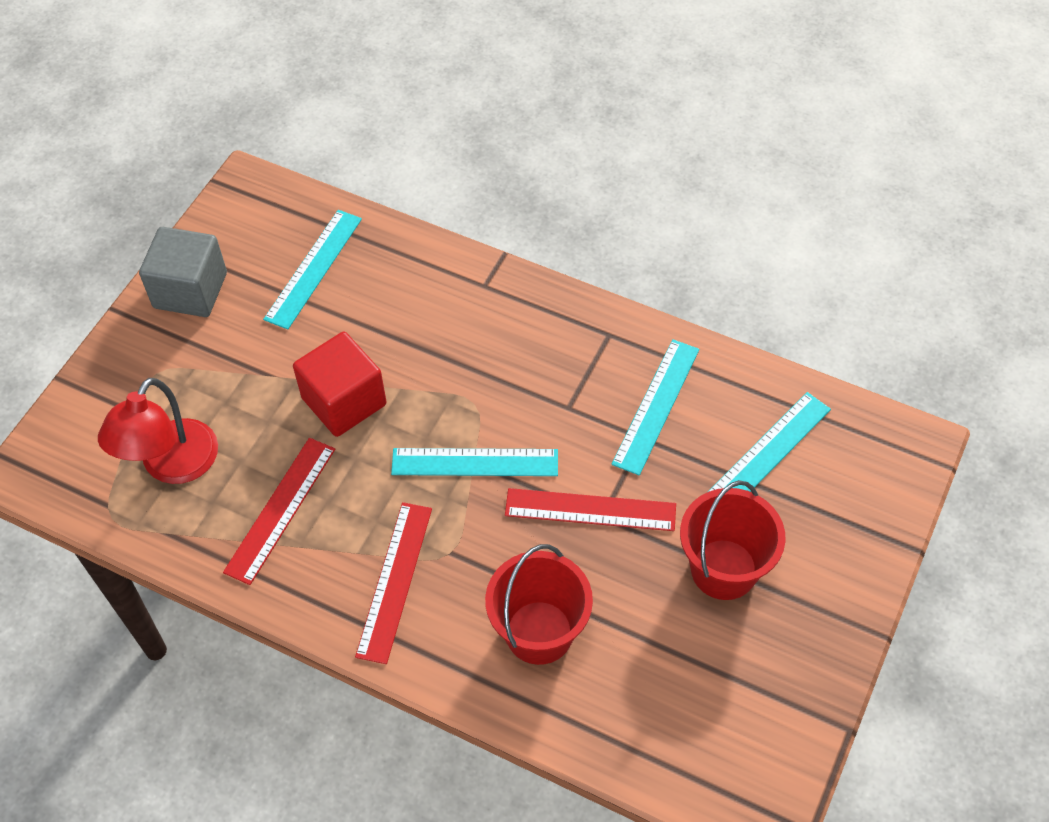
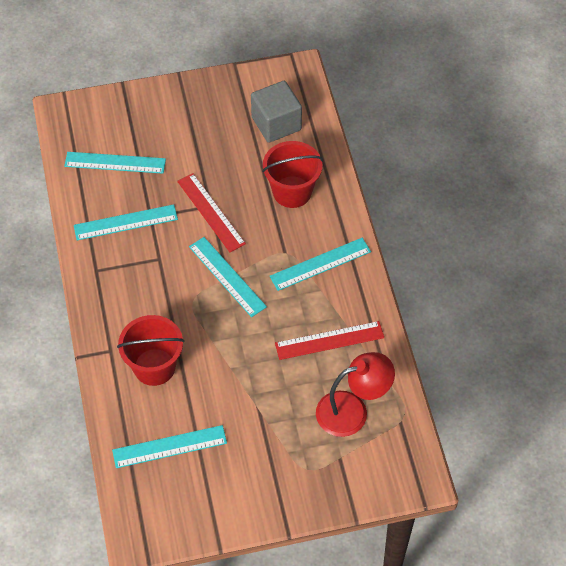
camera: 130 degrees left, 0 degrees up
grey cube [139,227,227,317] -> grey cube moved to [251,81,302,143]
red cube [293,332,387,437] -> none
red ruler [355,502,432,664] -> turquoise ruler [270,238,371,291]
red bucket [680,480,786,600] -> red bucket moved to [117,315,184,386]

